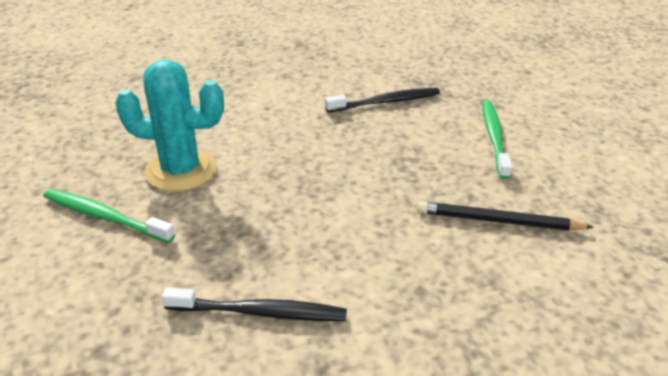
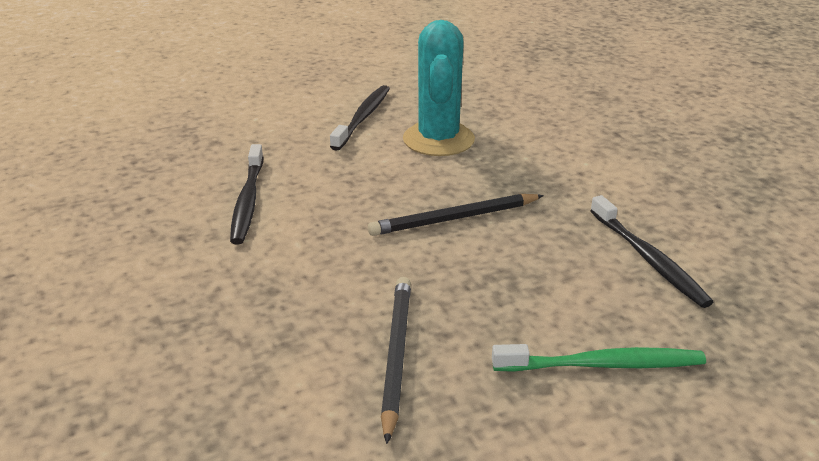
camera: 85 degrees right, 5 degrees down
green toothbrush [43,189,175,243] -> black toothbrush [330,85,390,151]
none -> black pencil [368,194,544,236]

